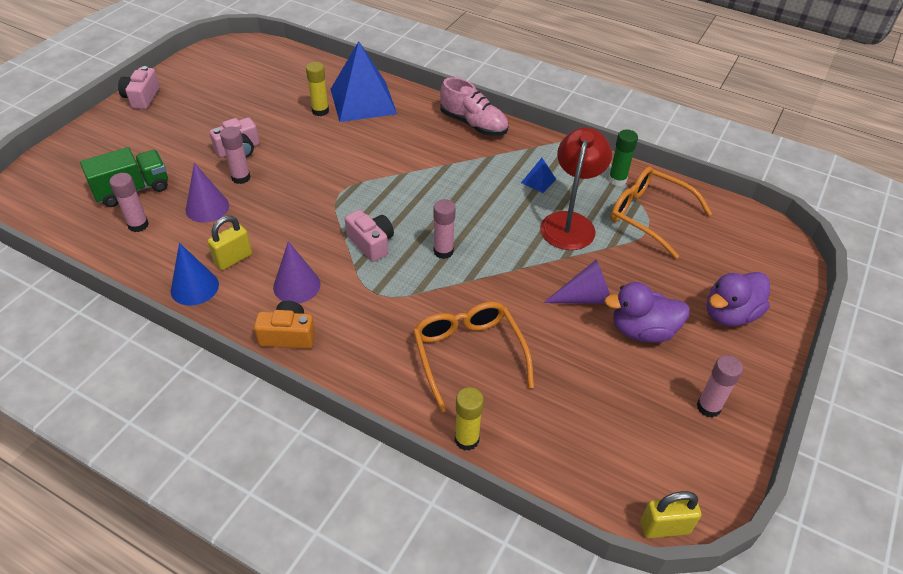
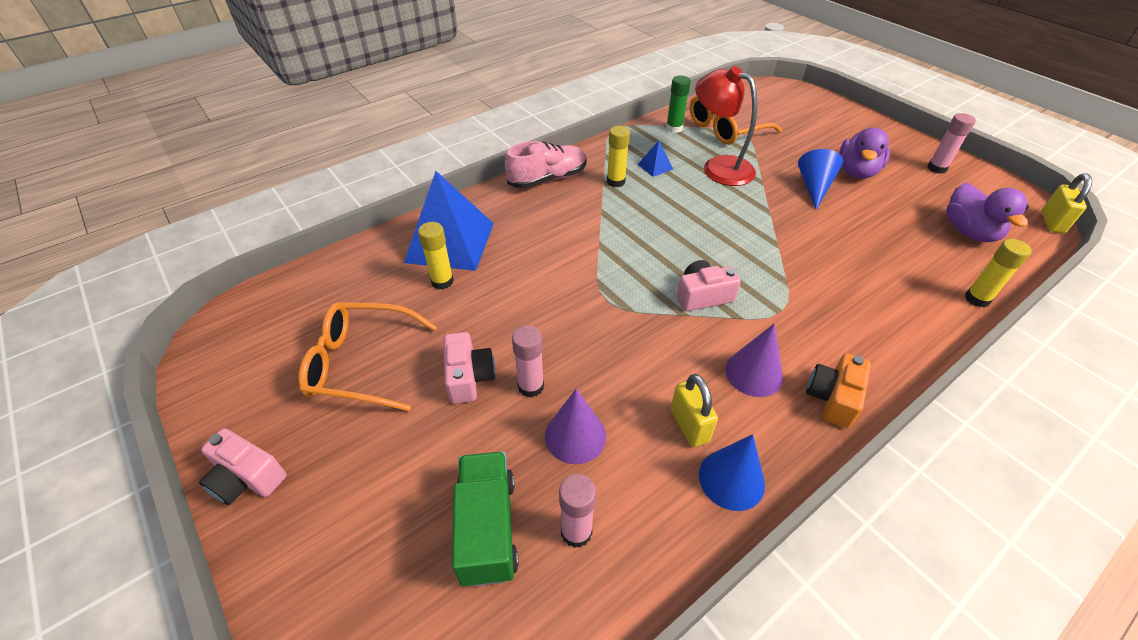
camera: 65 degrees left, 0 degrees up
orange glasses [413,302,534,413] -> orange glasses moved to [298,302,437,411]
pink glue stick [433,199,456,259] -> none
purple cone [543,260,610,304] -> blue cone [798,149,843,210]
purple duck [707,272,770,326] -> purple duck moved to [946,182,1029,242]
none -> yellow glue stick [607,126,630,187]

